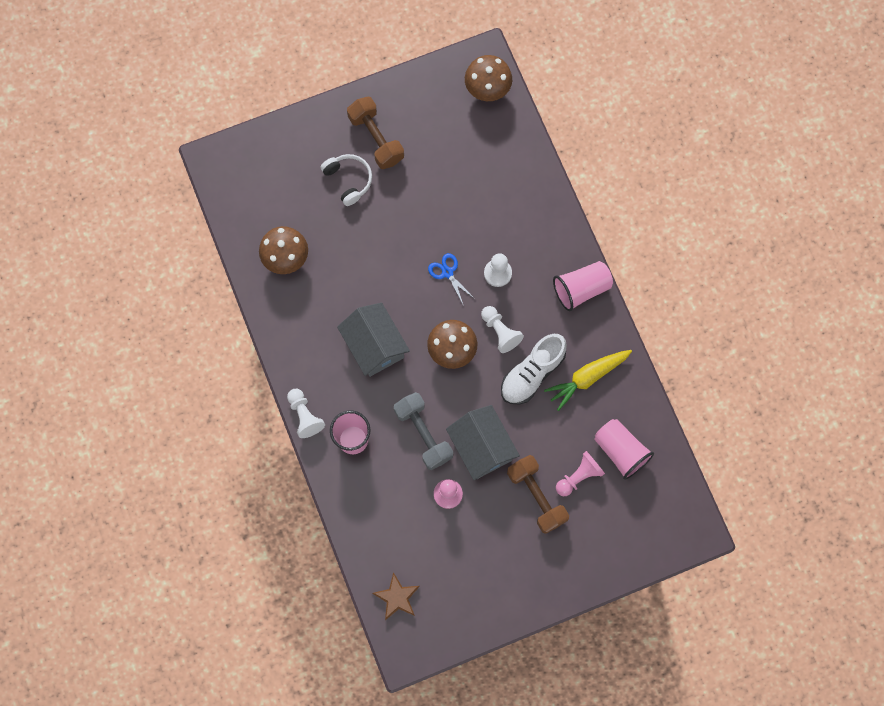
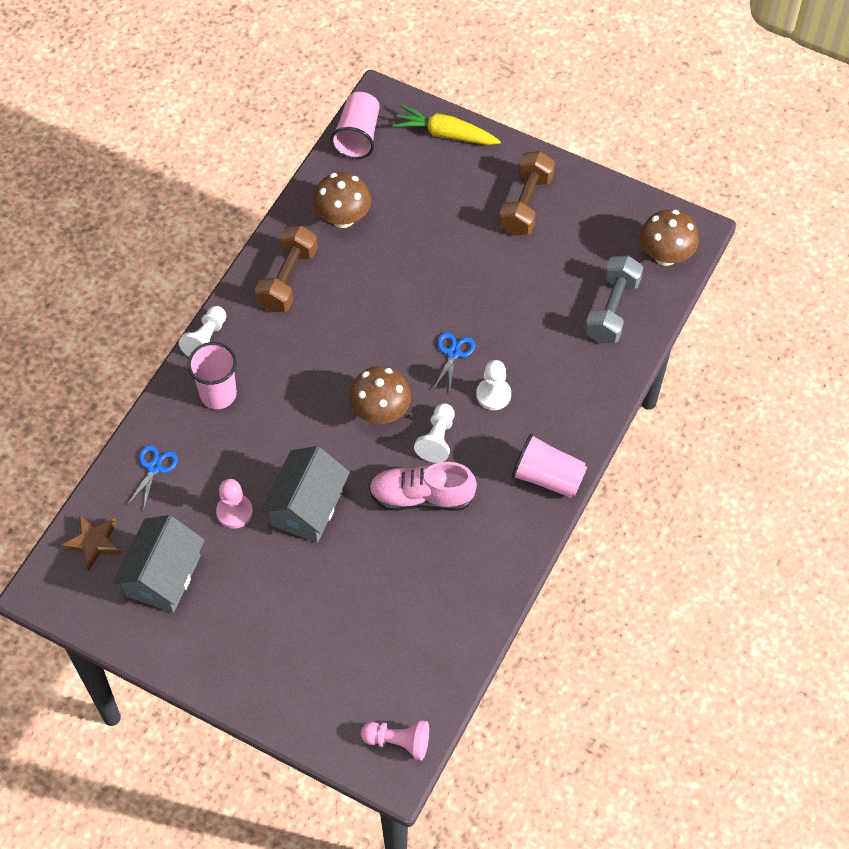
camera: 50 degrees right, 15 degrees down
white headphones [320,154,372,206] -> none
grey house [337,303,410,377] -> grey house moved to [113,515,205,613]
grey dumbbell [394,392,453,470] -> grey dumbbell moved to [585,256,643,343]
white shoe [501,334,567,404] -> pink shoe [369,462,477,511]
brown dumbbell [507,455,569,534] -> brown dumbbell moved to [255,225,318,312]
yellow carrot [544,350,632,411] -> yellow carrot moved to [393,105,501,145]
pink pawn [556,451,605,496] -> pink pawn moved to [361,720,429,761]
pink cup [594,419,654,480] -> pink cup moved to [330,92,380,159]
none -> blue scissors [127,445,178,512]

